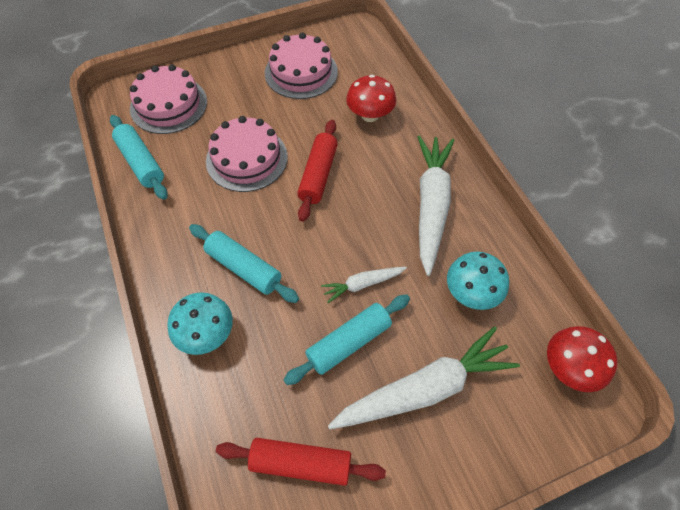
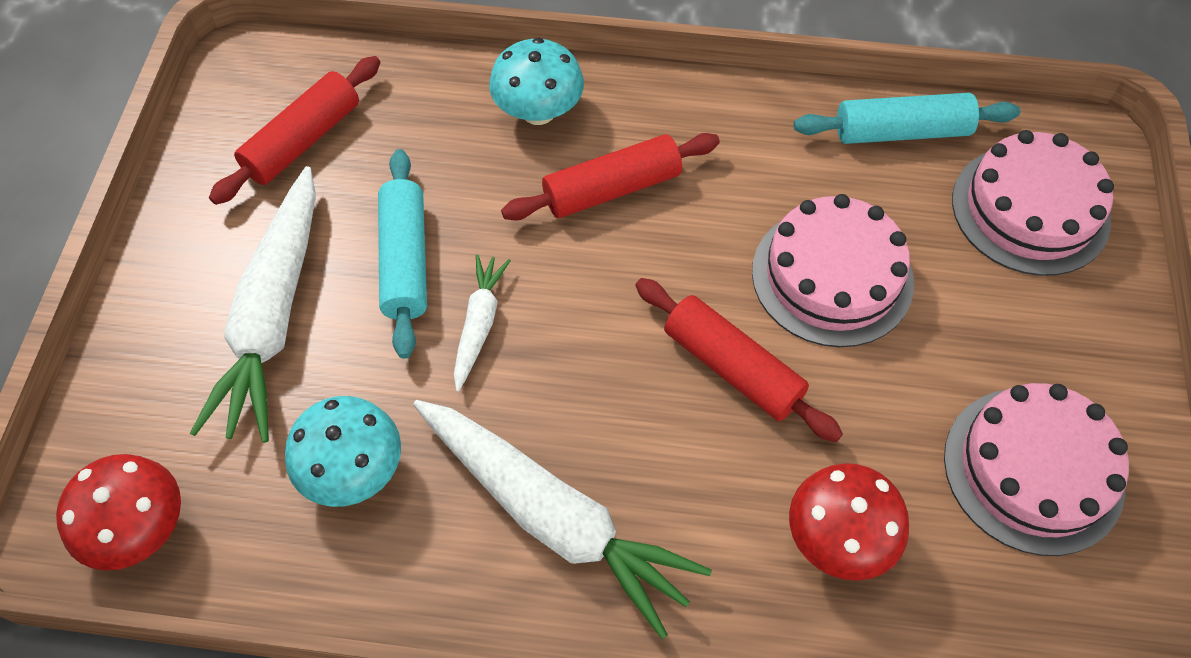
camera: 120 degrees right, 0 degrees up
turquoise rolling pin [189,224,299,303] -> red rolling pin [501,133,720,221]

